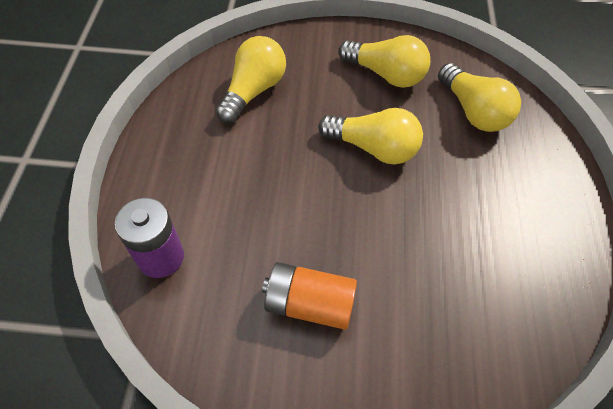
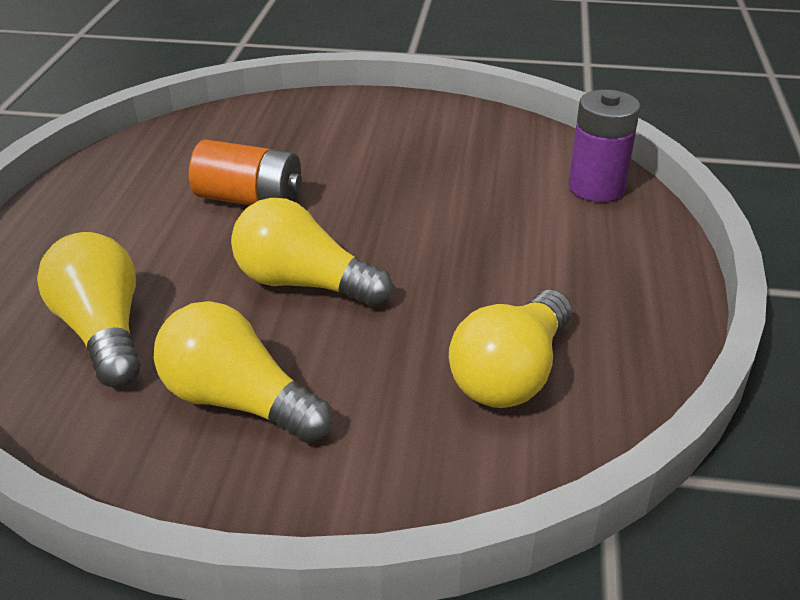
camera: 175 degrees left, 20 degrees down
orange battery [262,262,357,330] -> orange battery moved to [189,140,302,205]

